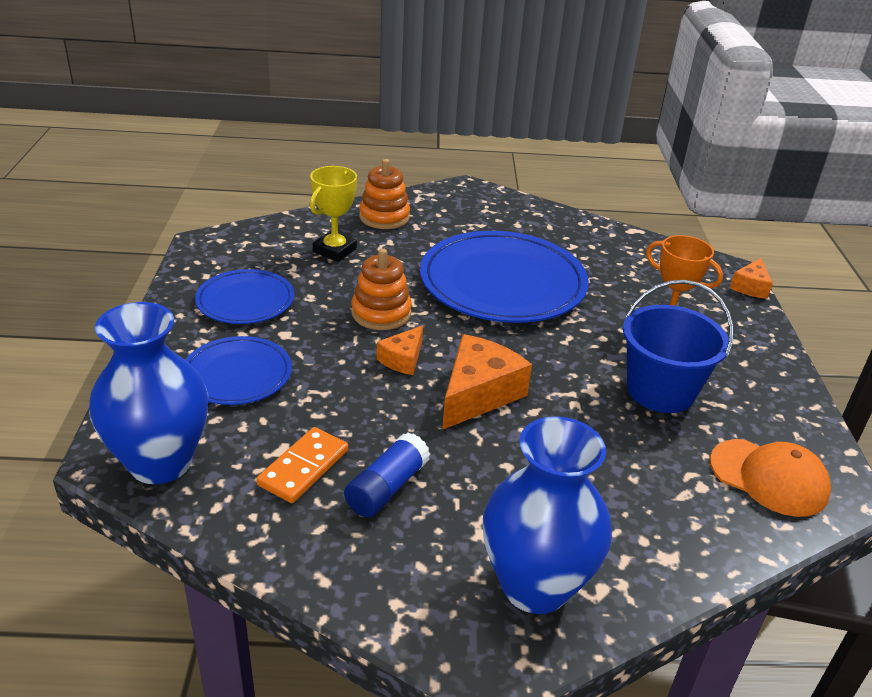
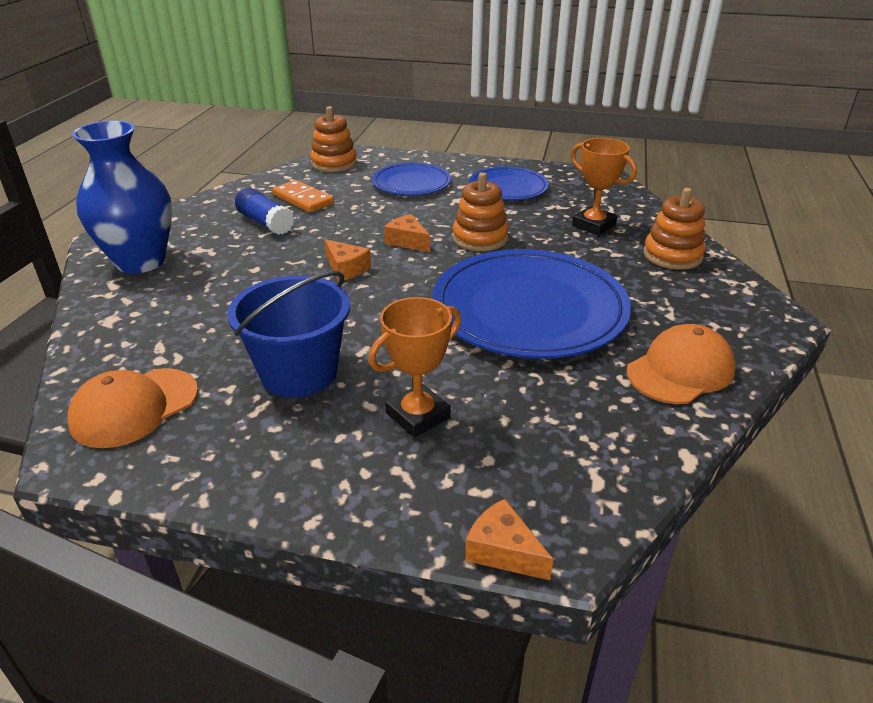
camera: 105 degrees right, 0 degrees up
blue vase [89,302,208,484] -> orange stacking toy [310,106,357,172]
yellow trophy [310,166,357,262] -> orange trophy [571,138,637,236]
orange cheese [442,334,532,430] -> orange cheese [325,239,371,281], size x0.56
none -> orange cap [626,324,736,404]

